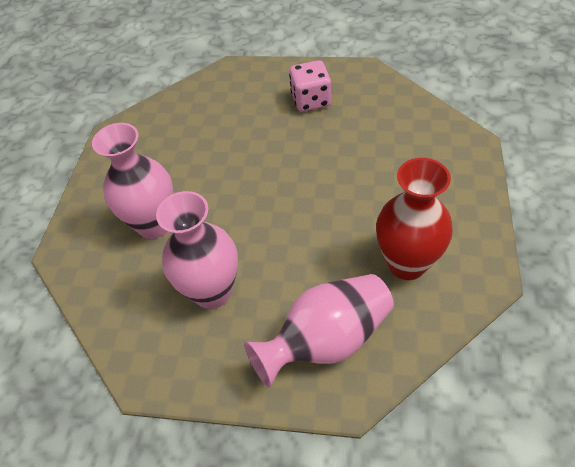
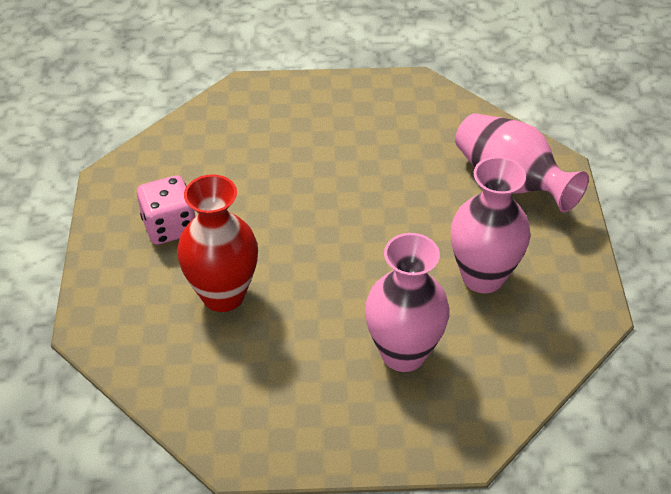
camera: 105 degrees left, 5 degrees down
red vase [376,158,453,280] -> red vase moved to [177,174,258,312]

